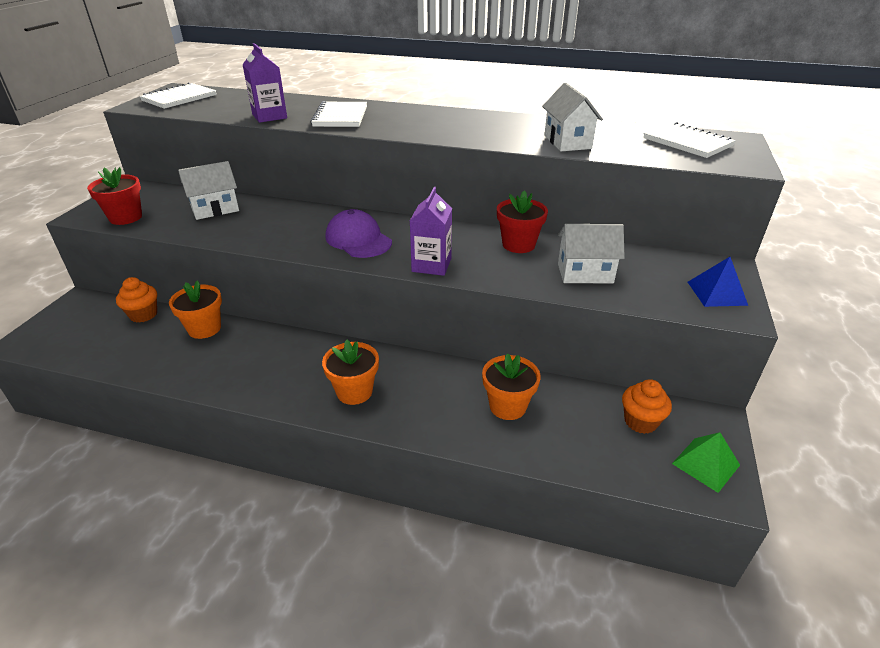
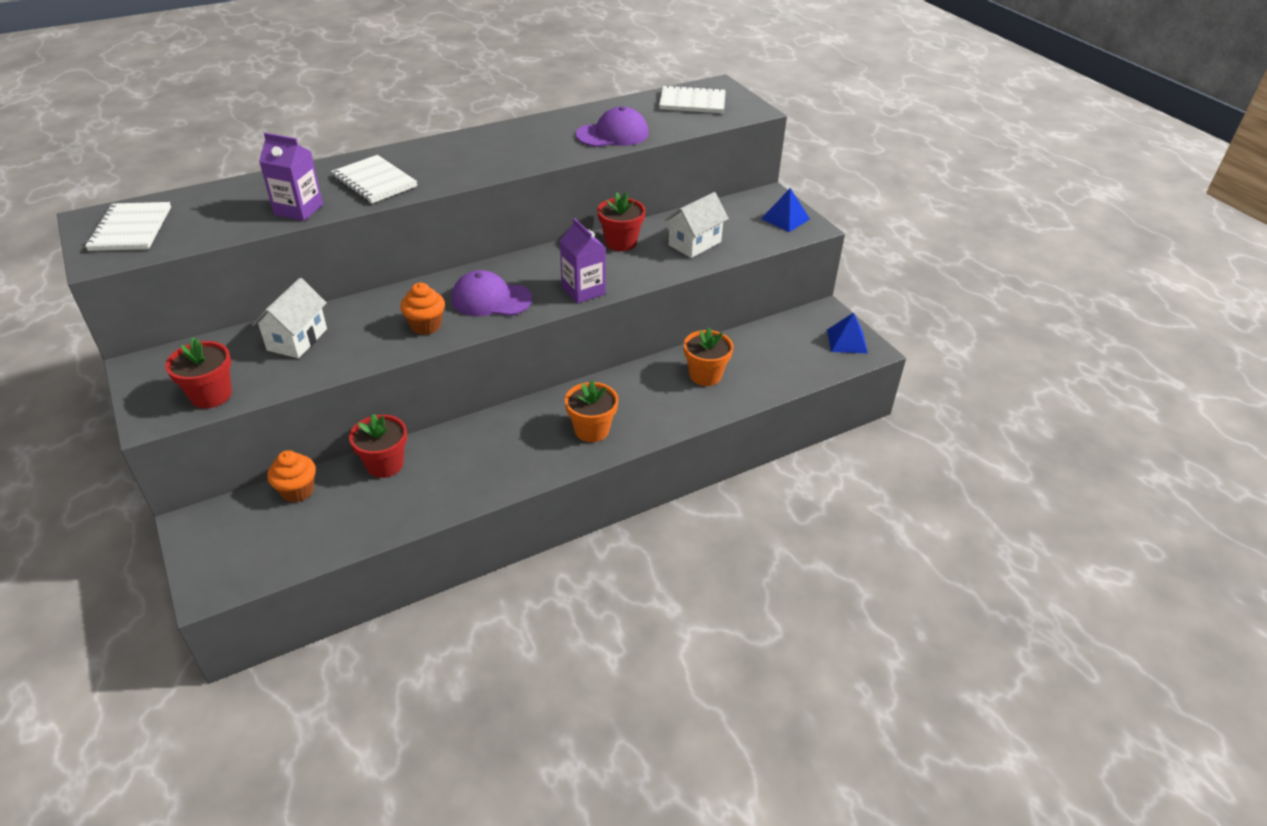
camera: 45 degrees left, 5 degrees up
orange flower pot [169,280,222,339] -> red flower pot [349,414,407,478]
white house [542,83,603,151] -> purple cap [576,106,649,147]
orange cupcake [622,379,672,434] -> orange cupcake moved to [400,283,445,335]
green pyramid [672,432,740,493] -> blue pyramid [827,312,868,354]

